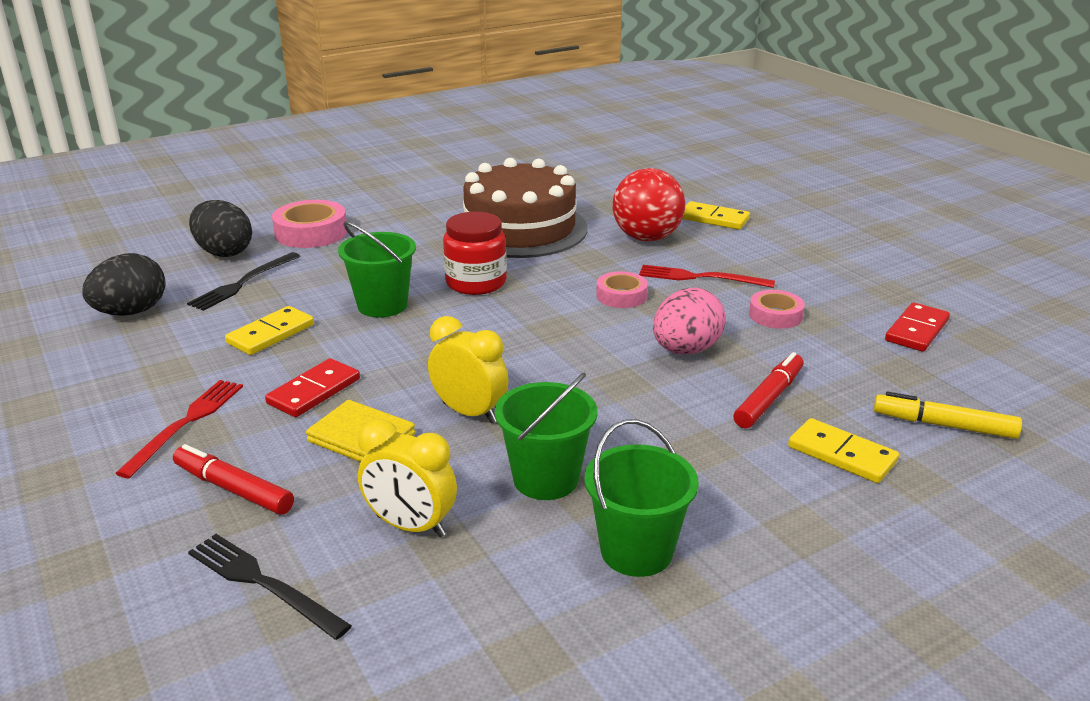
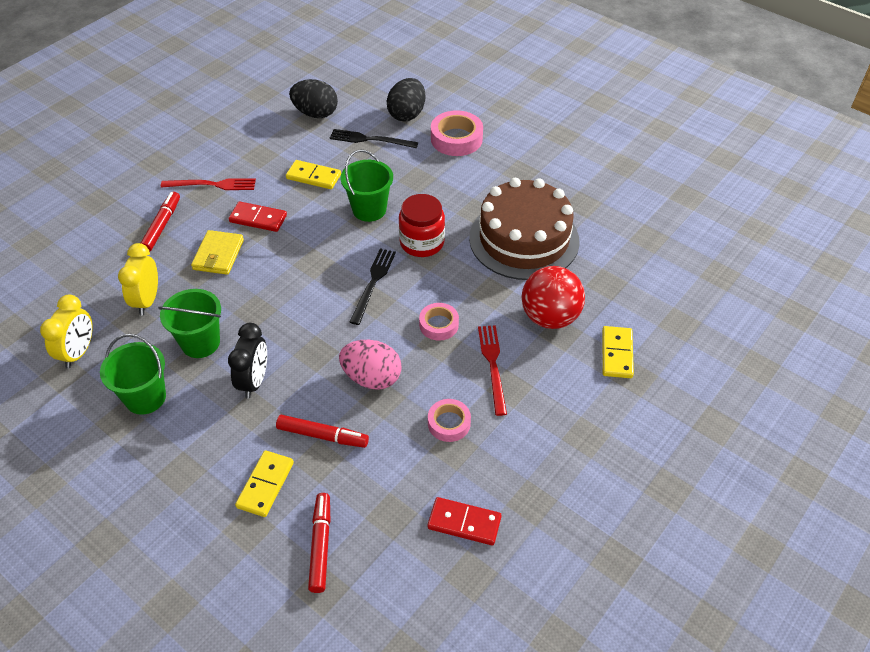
camera: 70 degrees right, 20 degrees up
black fork [188,534,352,640] -> black fork moved to [350,248,396,325]
yellow clock [428,316,508,423] -> yellow clock moved to [40,294,93,369]
yellow marker [874,392,1022,439] -> red marker [308,493,331,593]
none -> black clock [228,323,267,399]

